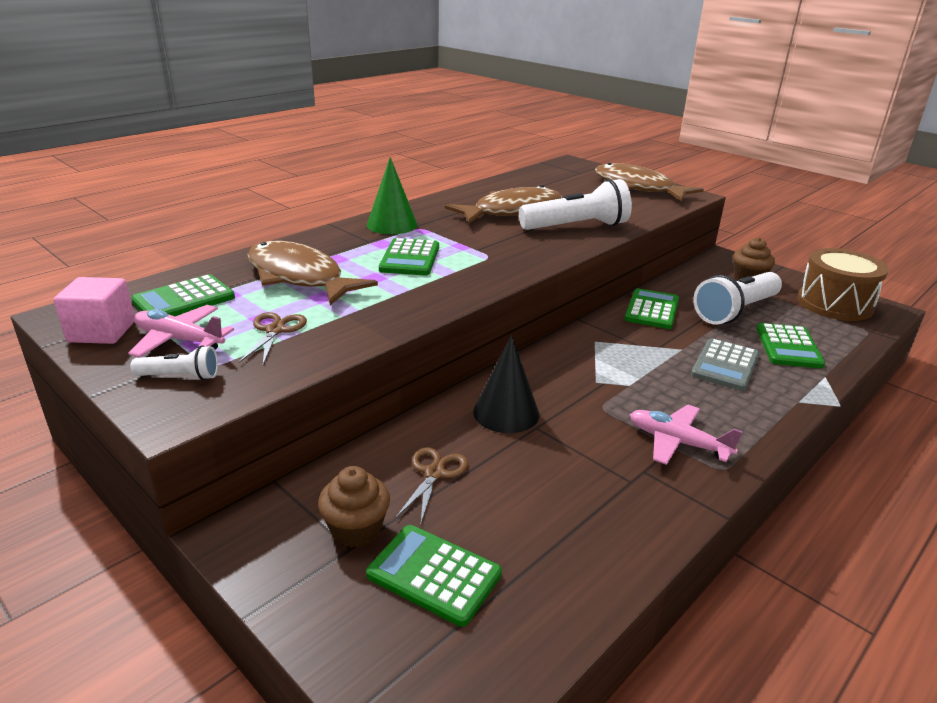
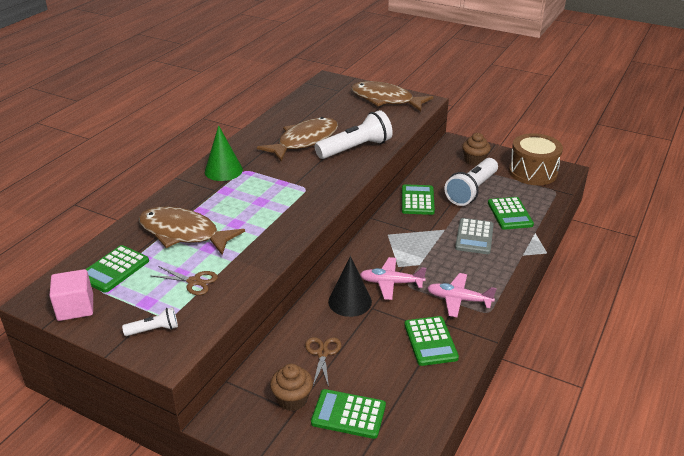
camera: 15 degrees left, 5 degrees up
pink plane [128,305,234,358] -> pink plane moved to [360,257,426,300]
brown scissors [239,312,307,365] -> brown scissors turned 120 degrees clockwise [152,266,218,295]
green calculator [379,238,439,276] -> green calculator moved to [404,316,459,366]

